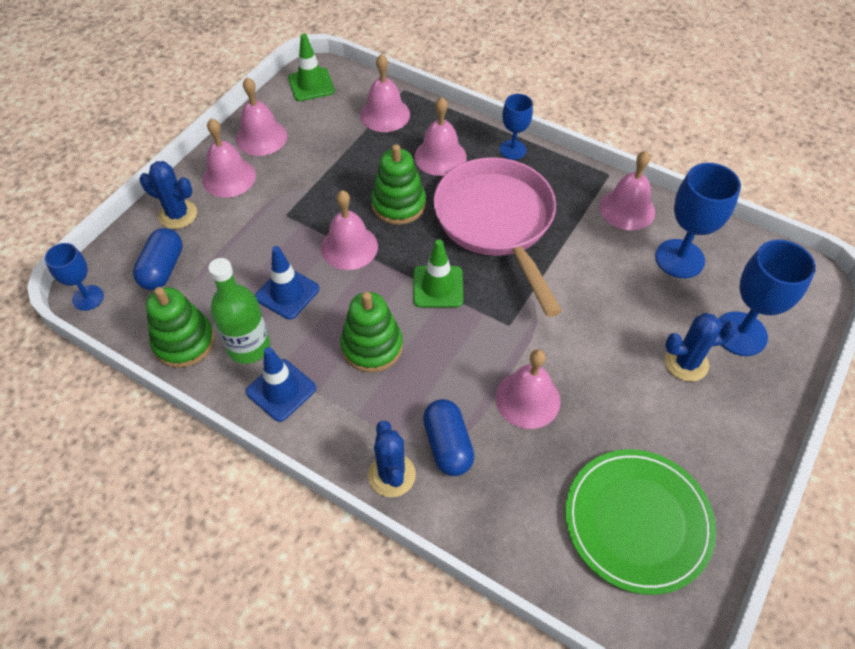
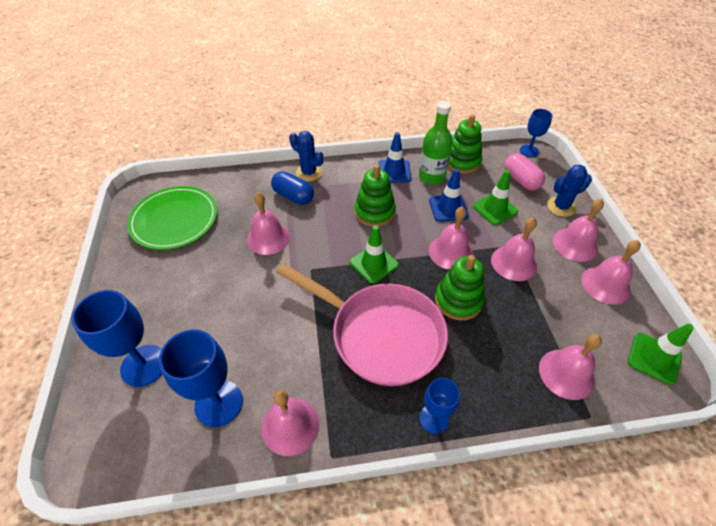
camera: 140 degrees right, 5 degrees down
blue capsule [133,228,183,290] -> pink capsule [505,153,545,190]
pink bell [414,97,467,176] -> pink bell moved to [491,217,537,281]
blue cactus [665,313,738,382] -> none
none -> green traffic cone [473,170,518,225]

